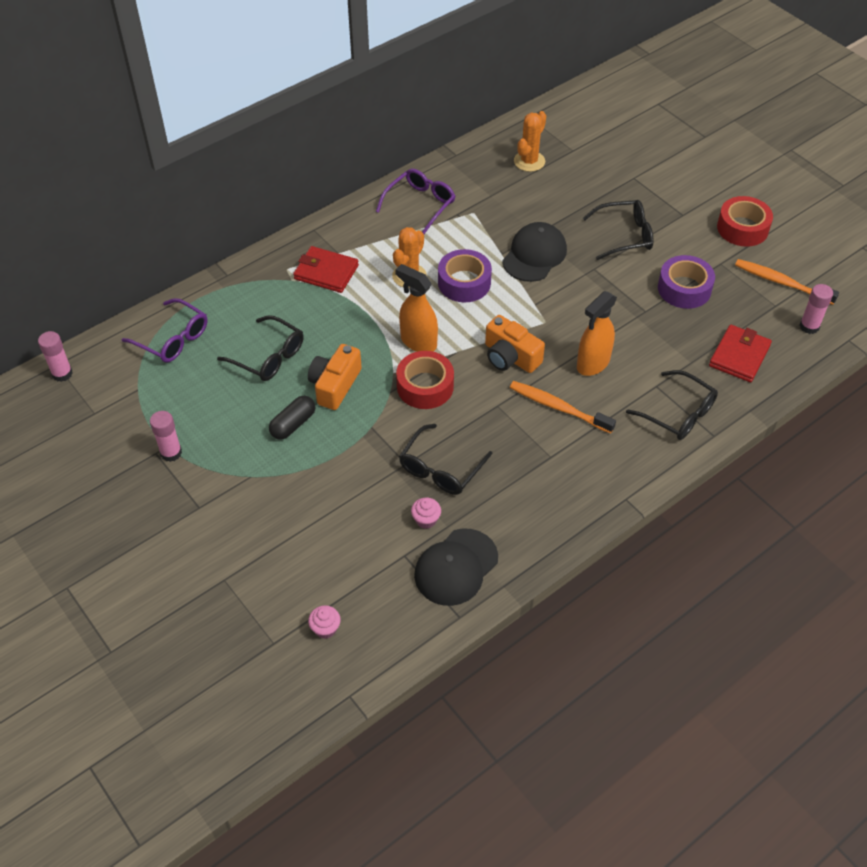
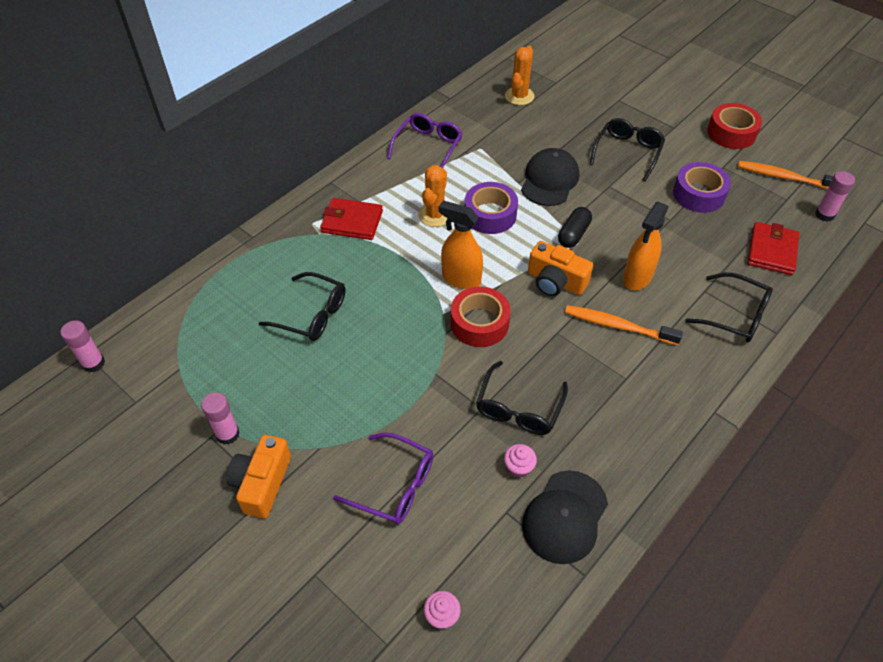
camera: 10 degrees left, 0 degrees up
purple glasses [122,298,207,363] -> purple glasses moved to [333,432,434,524]
black capsule [269,396,315,440] -> black capsule moved to [558,207,592,248]
orange camera [308,344,362,410] -> orange camera moved to [226,435,291,518]
black glasses [583,200,653,260] -> black glasses turned 45 degrees counterclockwise [590,118,665,181]

